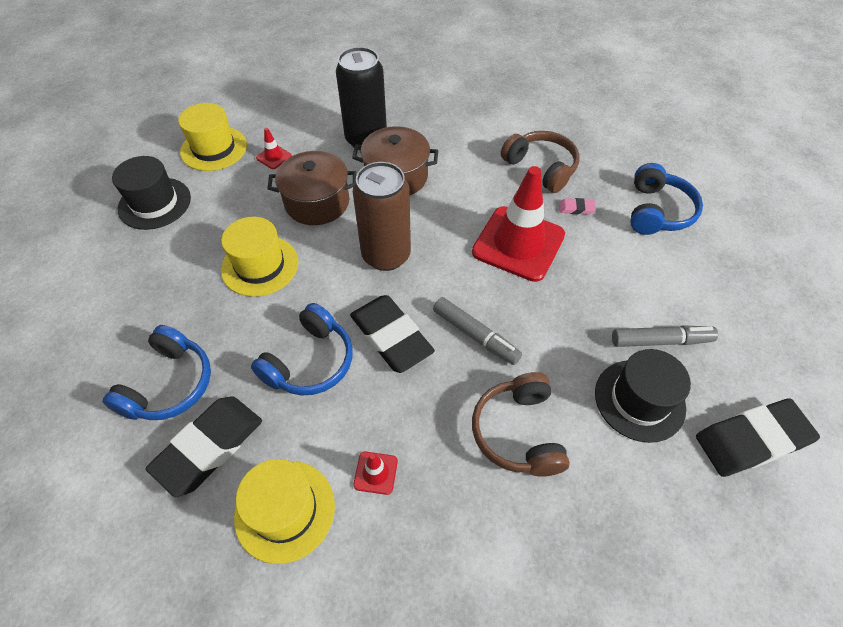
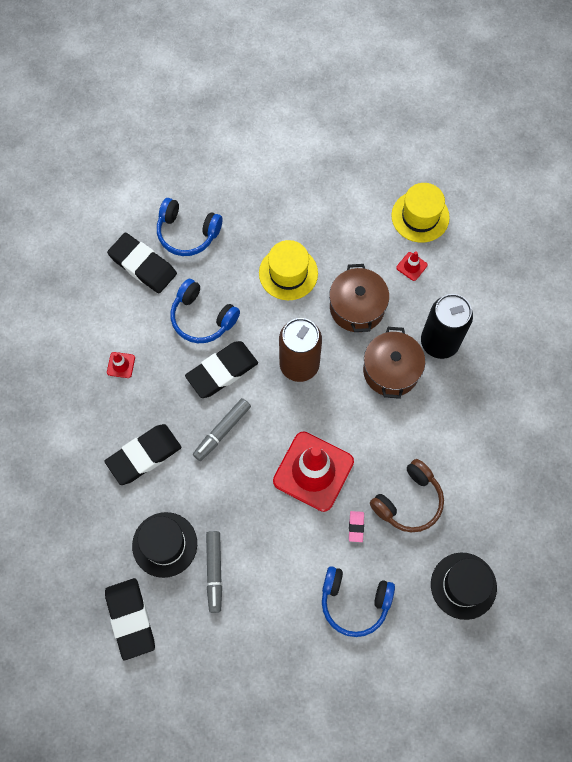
camera: 90 degrees right, 15 degrees up
black hat [112,156,191,230] -> black hat moved to [431,553,497,620]
yellow hat [234,459,335,564] -> none
brown headphones [472,372,570,477] -> black eraser [104,424,181,485]

